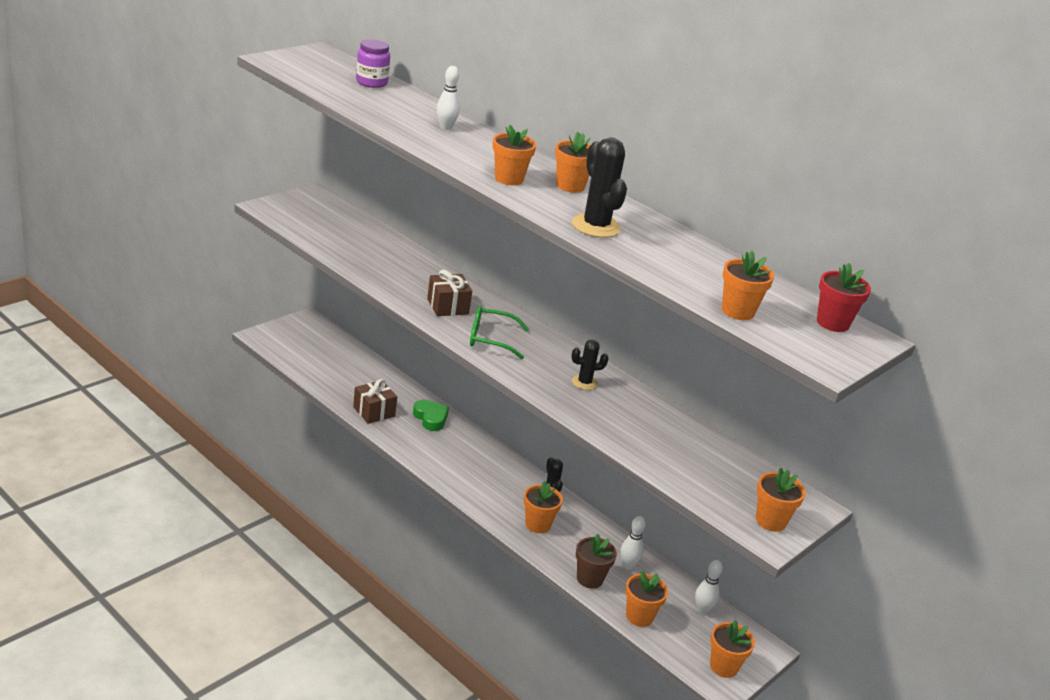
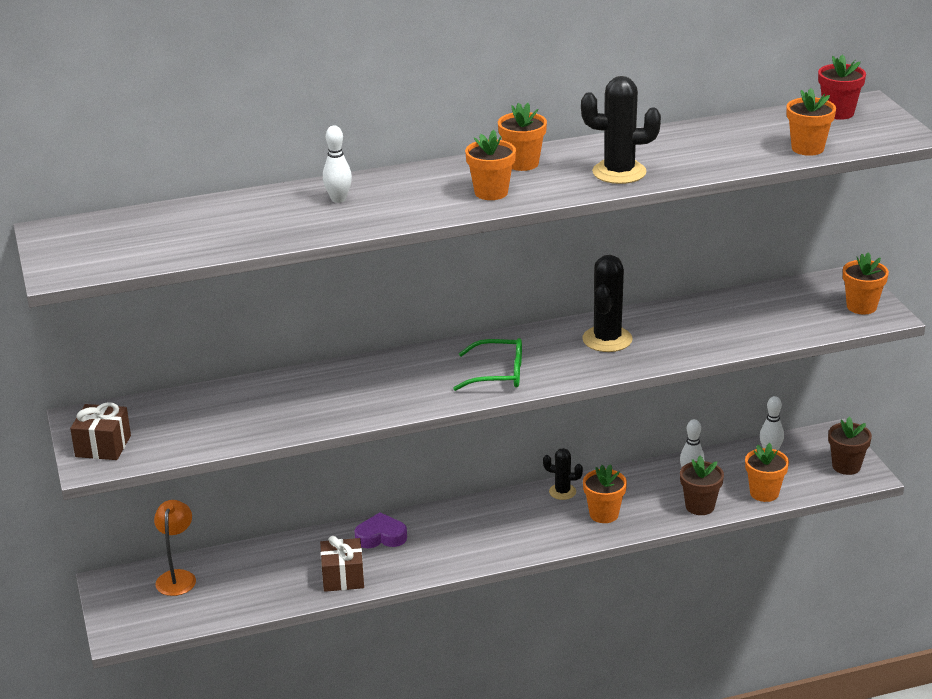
camera: 55 degrees left, 0 degrees up
purple jar [356,39,390,88] -> none
green heart [413,400,449,431] -> purple heart [355,512,407,548]
brown gift [427,270,472,316] -> brown gift moved to [70,402,131,460]
green glasses [470,306,529,359] -> green glasses turned 120 degrees counterclockwise [453,338,522,391]
black cactus [571,340,609,390] -> black cactus [582,255,632,352], size x1.71
orange flower pot [710,620,755,678] -> brown flower pot [828,417,872,475]
none -> orange lamp [154,500,196,596]

